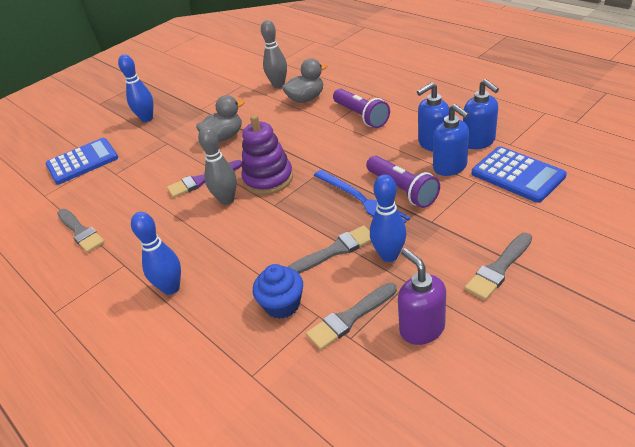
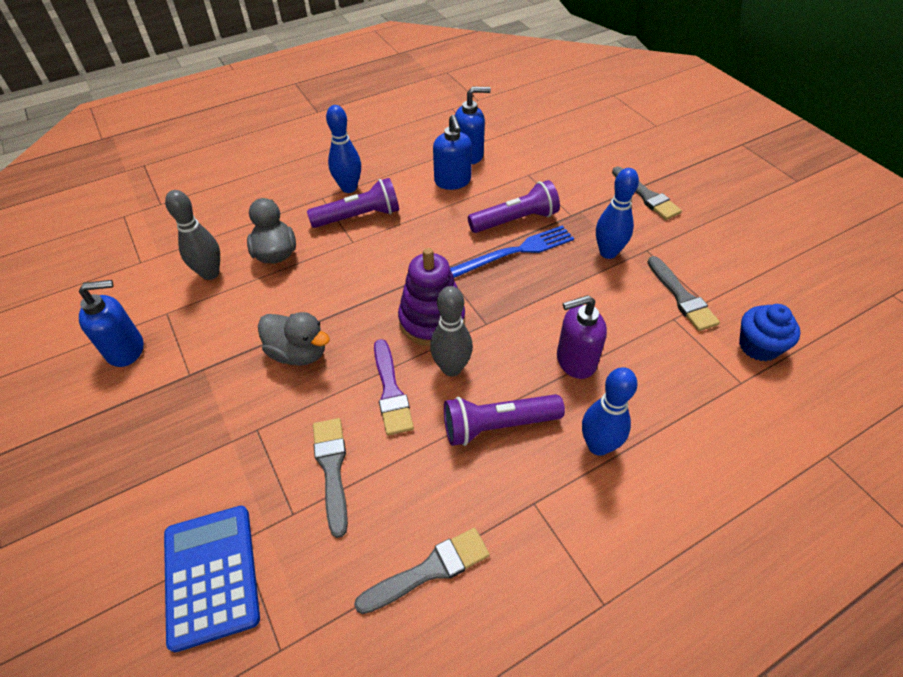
camera: 80 degrees left, 10 degrees up
blue bowling pin [118,54,153,122] -> blue bowling pin moved to [326,105,361,193]
grey duck [196,95,245,142] -> grey duck turned 135 degrees clockwise [258,312,330,366]
blue cupcake [253,264,303,319] -> blue cupcake moved to [739,304,801,361]
grey brush [288,225,371,274] -> grey brush moved to [313,418,348,538]
purple soap dispenser [398,248,446,345] -> purple soap dispenser moved to [557,295,607,379]
blue soap dispenser [433,104,469,176] -> blue soap dispenser moved to [79,280,144,367]
blue calculator [472,146,567,203] -> none
none -> purple flashlight [444,394,565,446]

